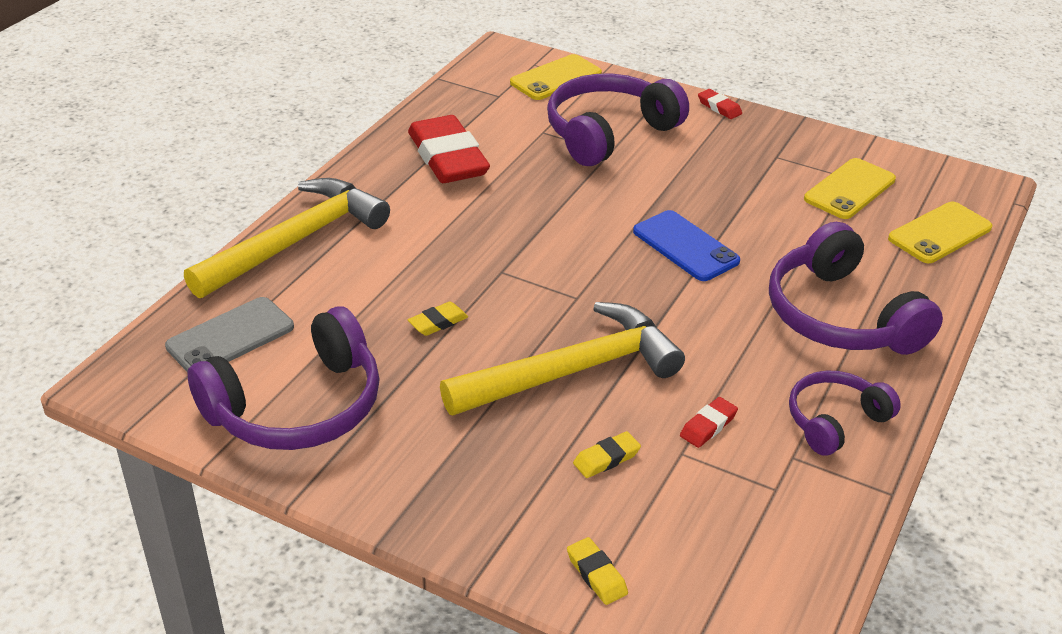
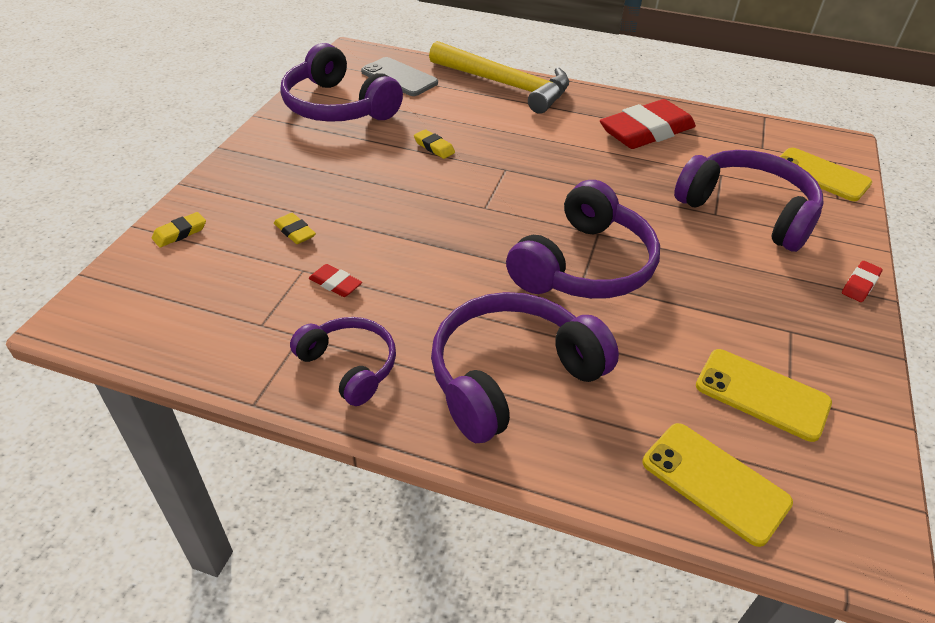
camera: 80 degrees right, 5 degrees up
yellow hammer [440,302,685,415] -> none
blue phone [633,210,740,281] -> purple headphones [506,180,660,299]

